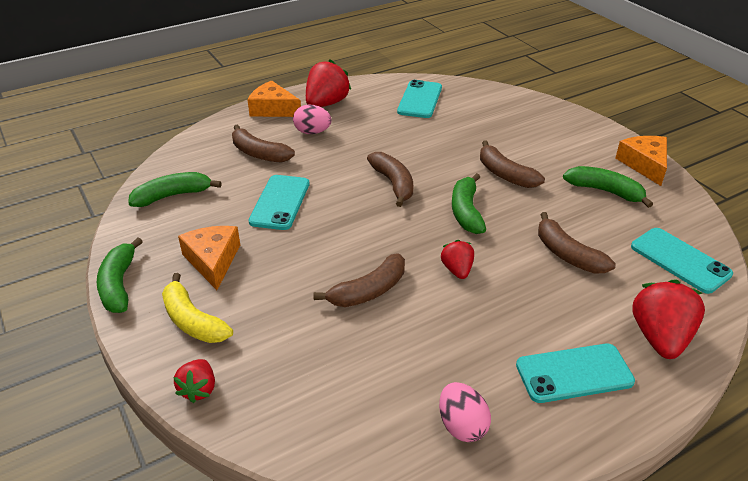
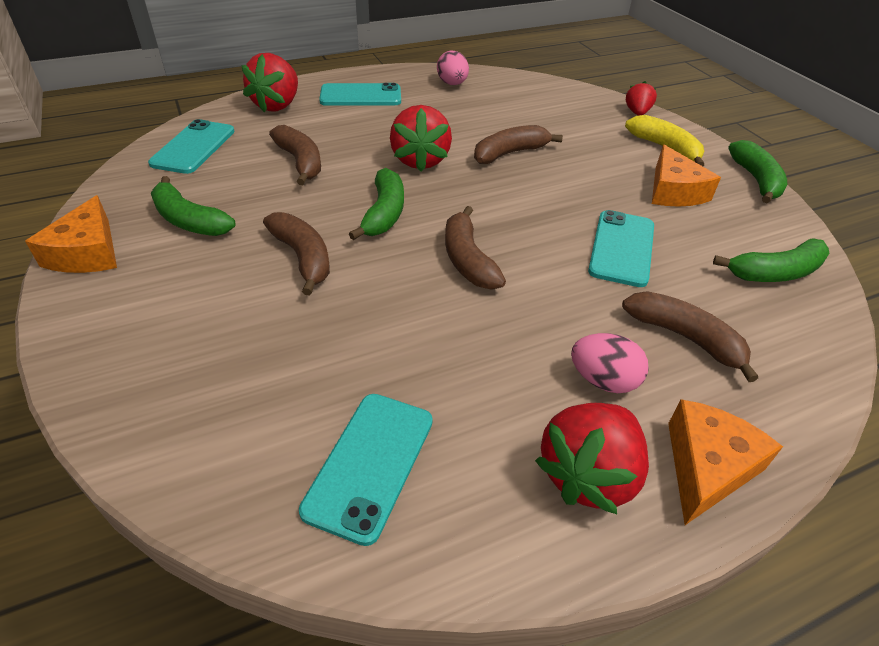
camera: 175 degrees left, 5 degrees up
orange cheese [248,81,301,117] -> orange cheese turned 90 degrees counterclockwise [668,399,783,525]
red strawberry [441,240,474,279] -> red strawberry [390,105,452,172], size x1.76
turquoise phone [631,228,733,294] -> turquoise phone turned 45 degrees clockwise [148,119,235,174]

